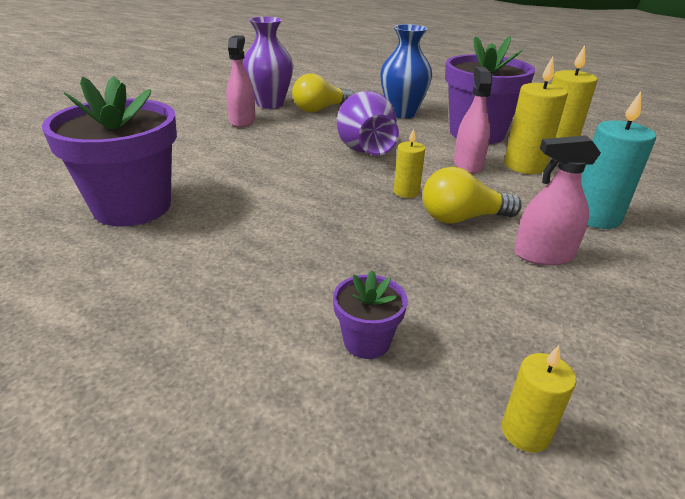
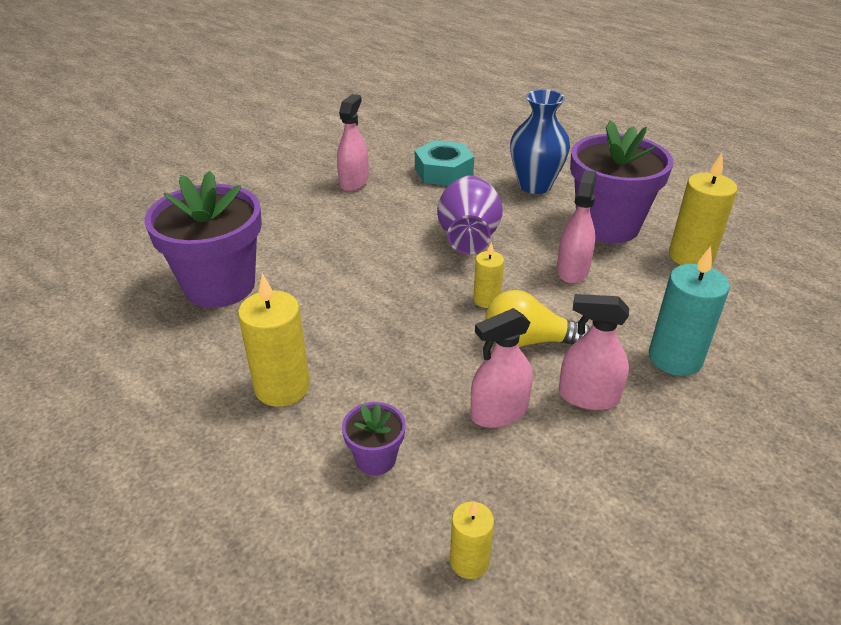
camera: 15 degrees right, 5 degrees up
purple vase [243,17,293,109] -> none
yellow light bulb [292,73,354,113] -> turquoise nut [415,140,474,186]
yellow candle [504,57,568,174] -> yellow candle moved to [238,274,310,407]
none -> pink spray bottle [471,308,533,428]

